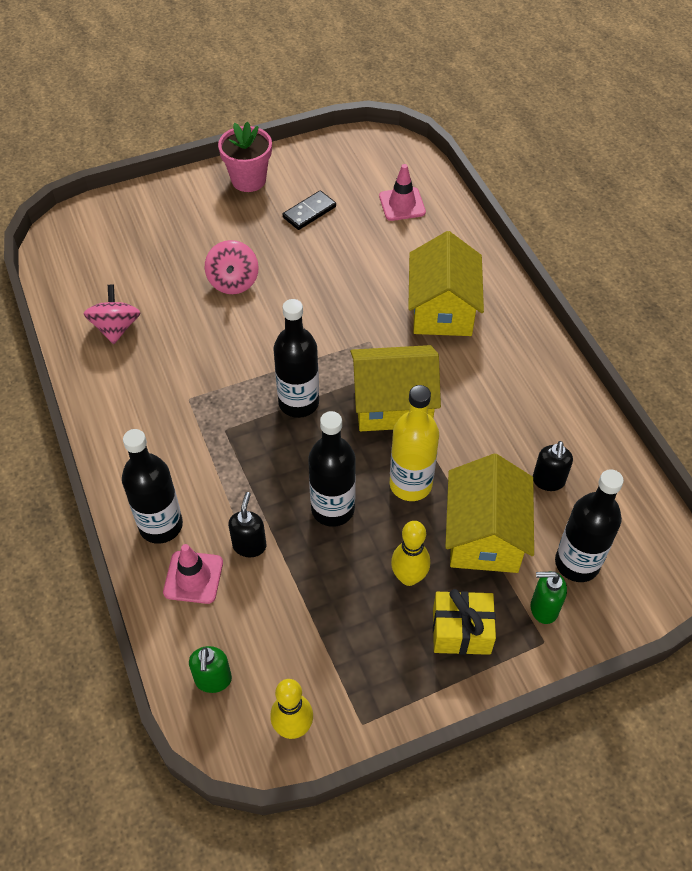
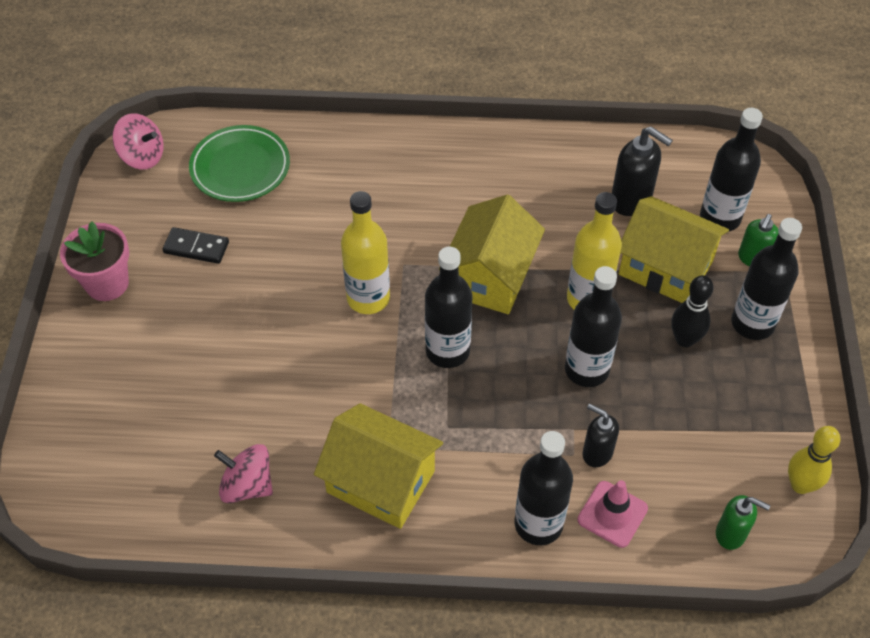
camera: 65 degrees left, 0 degrees up
pink spinning top [205,240,259,294] -> pink spinning top moved to [112,113,164,169]
black domino [283,191,336,230] -> black domino turned 60 degrees counterclockwise [162,227,229,264]
pink traffic cone [379,164,426,221] -> green plate [189,125,290,202]
yellow bowling pin [391,521,430,586] -> black bowling pin [671,275,713,347]
yellow house [408,231,484,336] -> yellow house moved to [314,403,443,529]
yellow gift [433,589,496,655] -> black bottle [731,218,802,340]
black soap dispenser [533,441,573,491] -> black soap dispenser [612,127,673,216], size x1.54
none -> yellow bottle [341,191,390,314]

